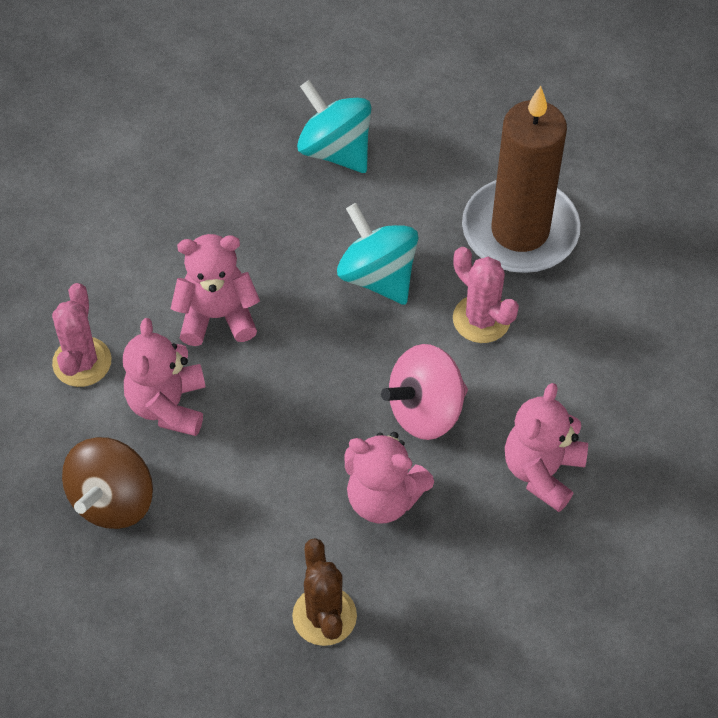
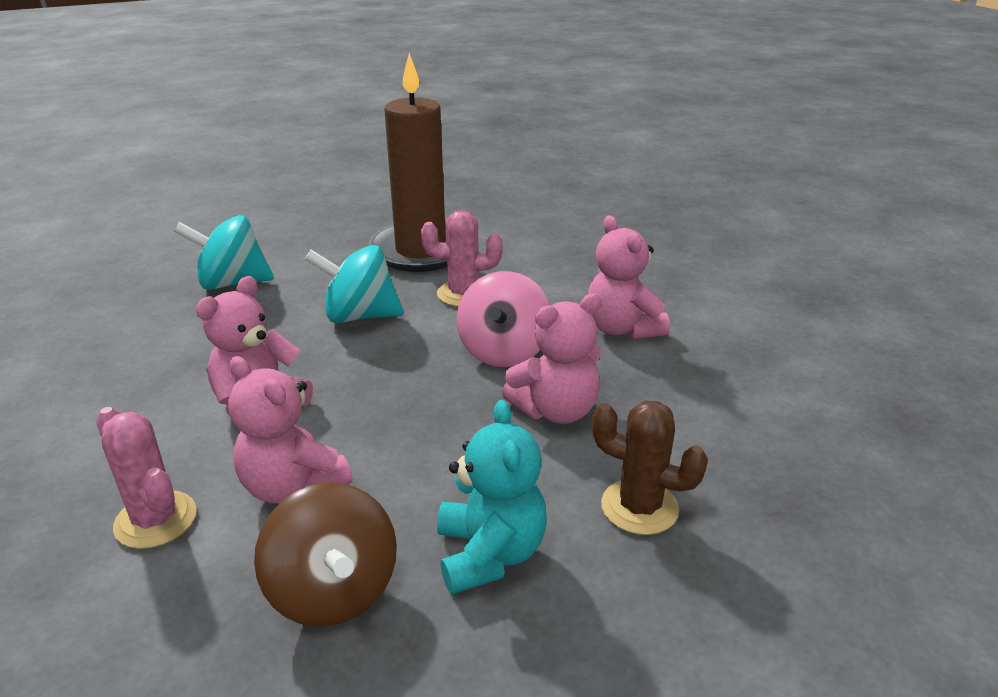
camera: 50 degrees left, 25 degrees down
none -> turquoise teddy bear [437,400,547,594]

